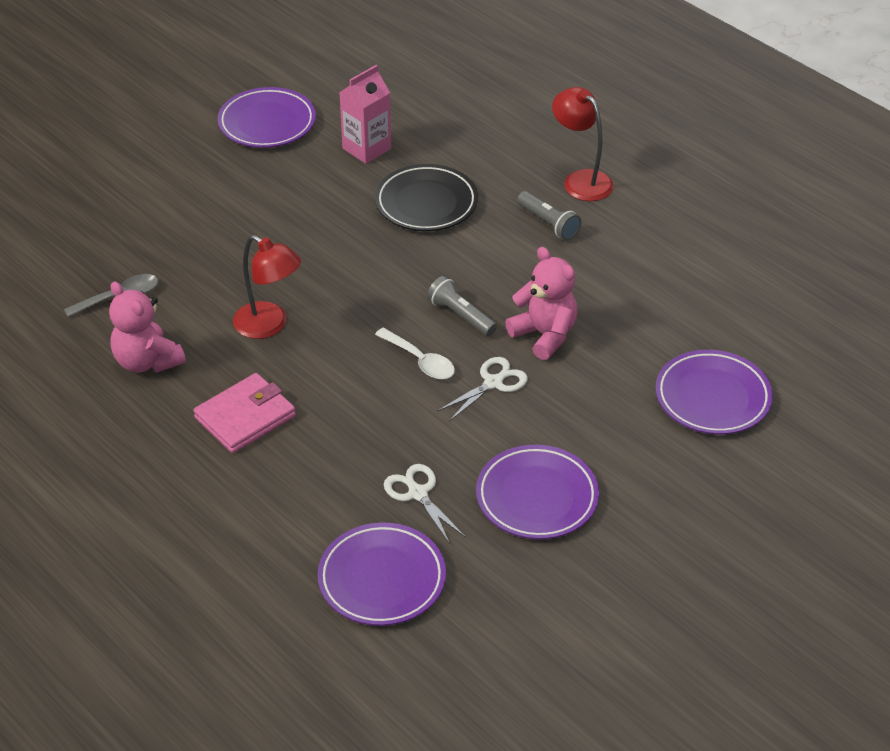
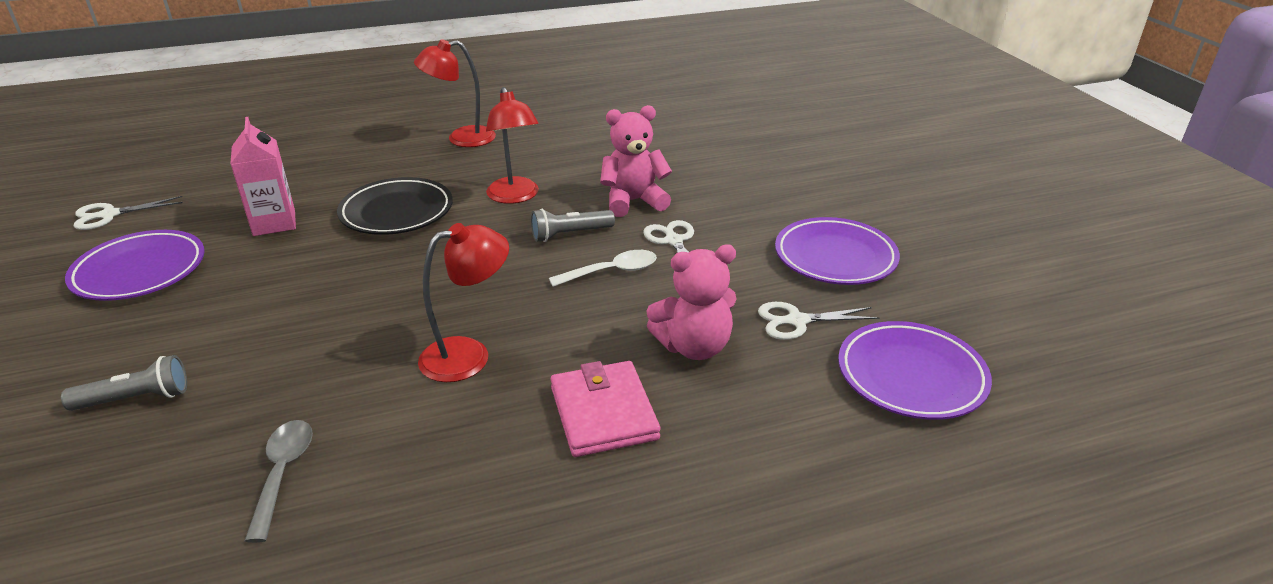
camera: 65 degrees left, 10 degrees down
pink teddy bear [109,281,186,373] -> pink teddy bear moved to [646,244,737,360]
grey flashlight [517,191,581,240] -> grey flashlight moved to [61,355,187,411]
purple plate [655,350,773,434] -> none
none -> white scissors [74,196,183,230]
none -> red lamp [486,87,539,204]

